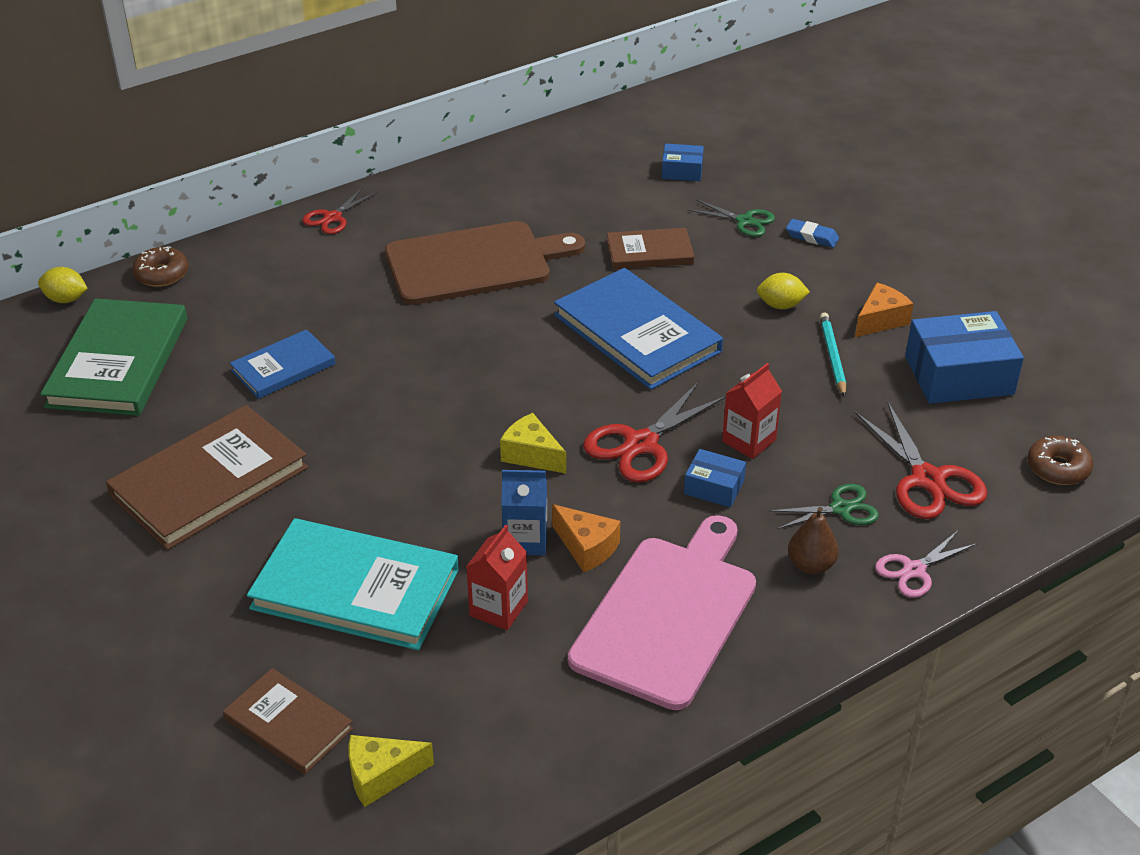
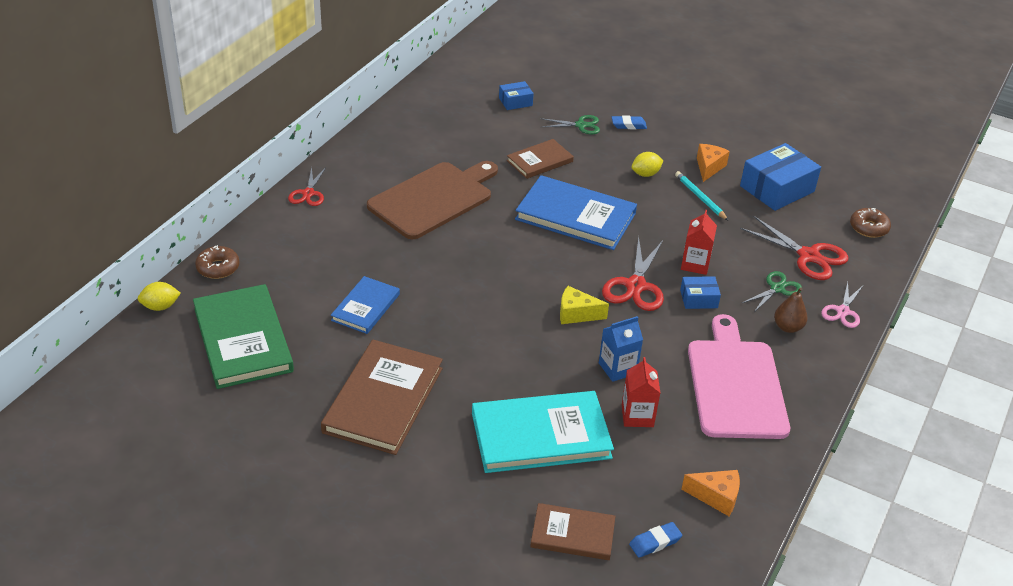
camera: 30 degrees left, 0 degrees up
yellow cheese [348,735,434,807] -> blue eraser [629,522,682,558]
orange cheese [552,504,620,572] -> orange cheese moved to [681,470,740,516]

